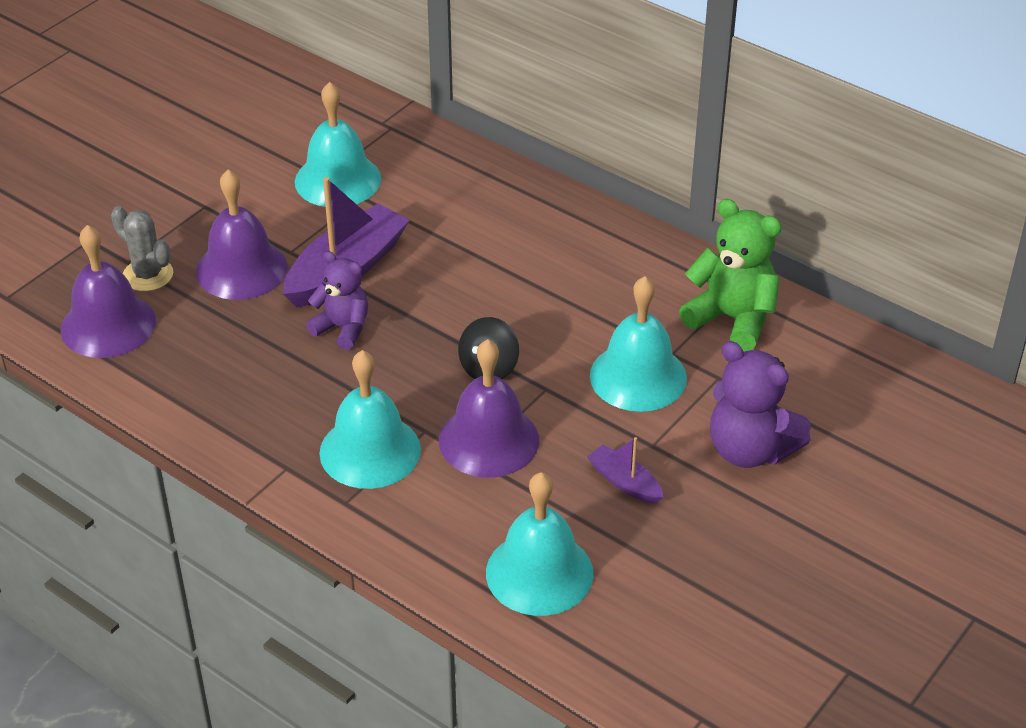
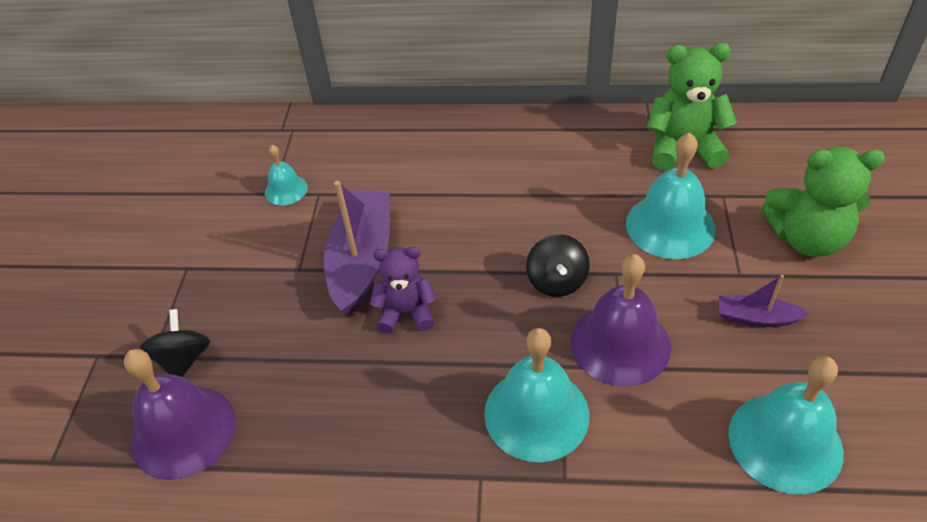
camera: 30 degrees left, 5 degrees up
grey cactus [111,206,173,291] -> black spinning top [140,309,210,377]
purple bell [196,169,288,300] -> none
turquoise bell [295,82,381,207] -> turquoise bell [265,145,308,205], size x0.53
purple teddy bear [710,341,811,468] -> green teddy bear [762,147,886,257]

